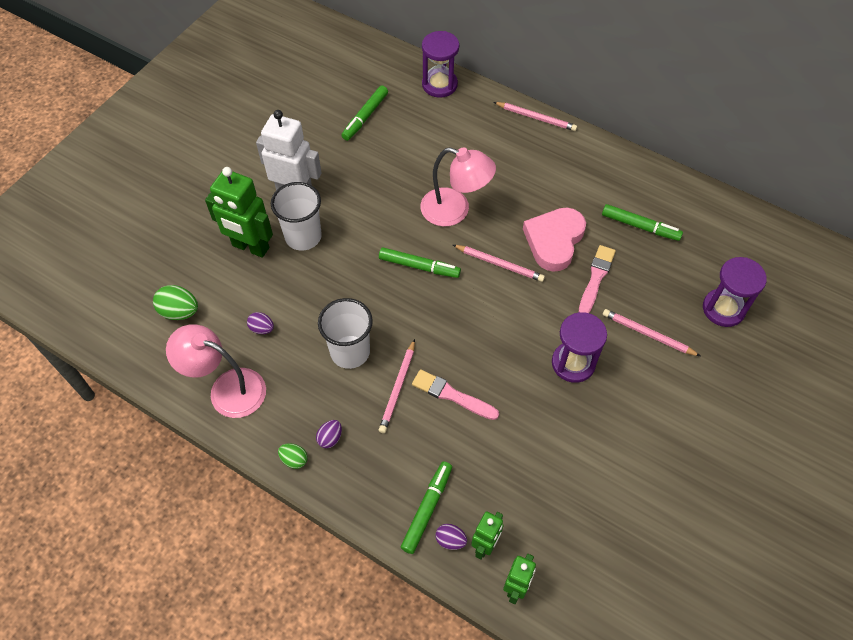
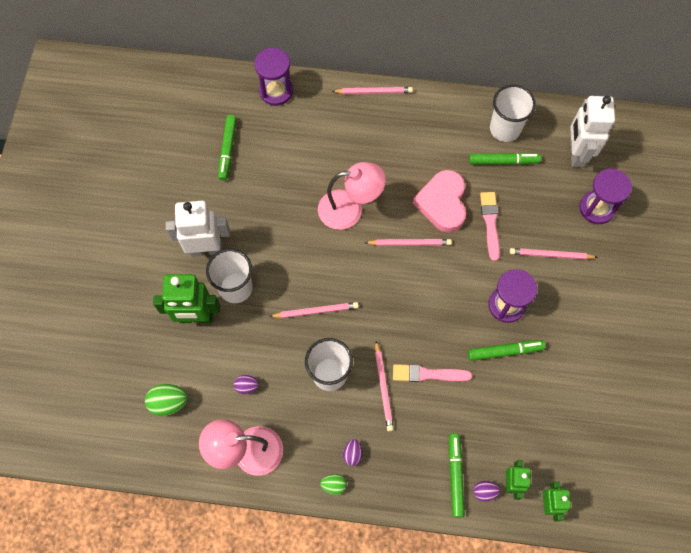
camera: 25 degrees left, 10 degrees up
green marker [379,247,461,278] -> green marker moved to [468,340,545,361]
none -> pink pencil [269,302,359,318]
none -> white cup [490,85,536,142]
none -> white robot [570,96,615,167]

